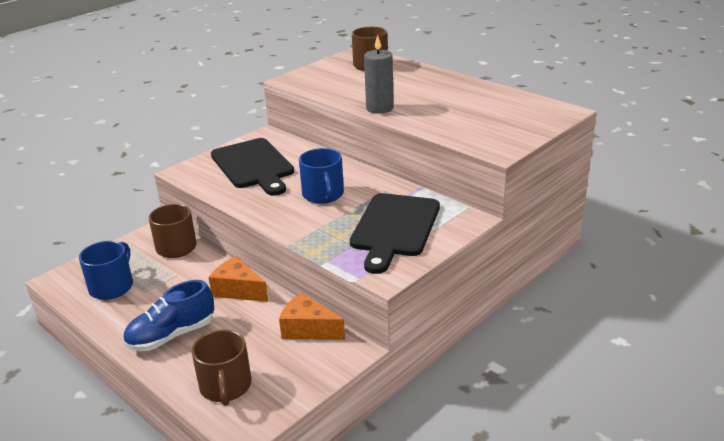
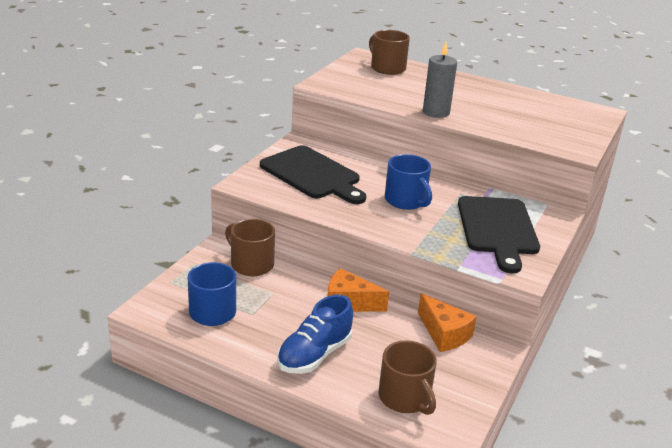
camera: 20 degrees left, 0 degrees up
orange cheese [279,293,345,340] -> orange cheese turned 135 degrees counterclockwise [418,293,477,352]

